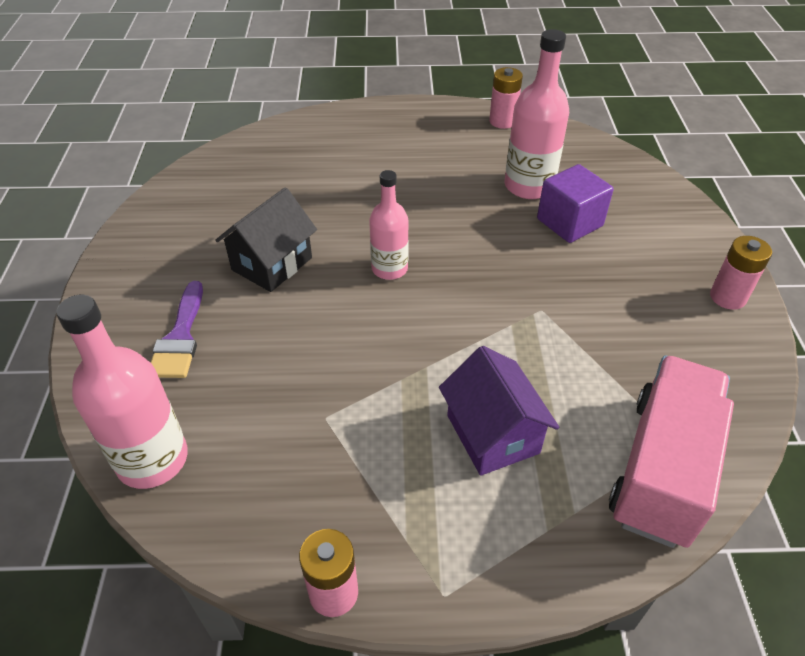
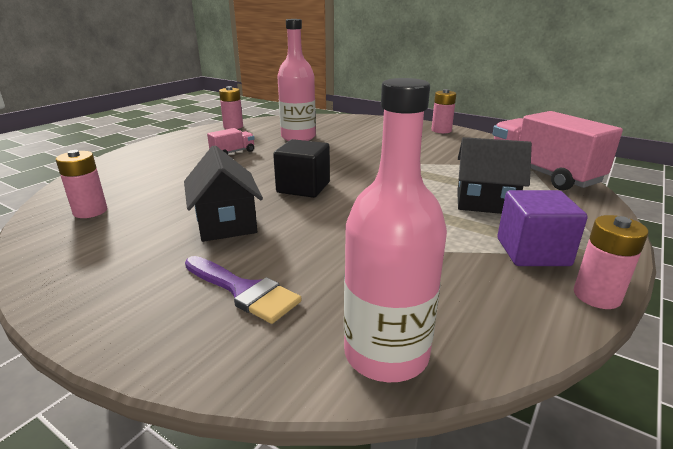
camera: 55 degrees left, 20 degrees down
pink bottle [369,170,409,280] -> black cube [273,139,330,198]
purple house [439,346,560,476] -> black house [457,137,532,214]
purple cube [537,164,614,243] -> purple cube moved to [497,190,588,266]
none -> pink battery [56,150,107,218]
none -> pink truck [207,128,255,155]

